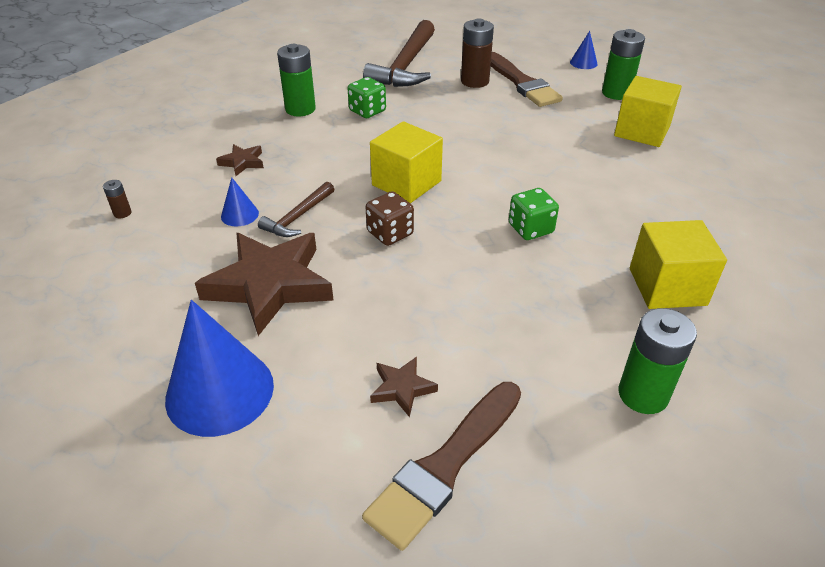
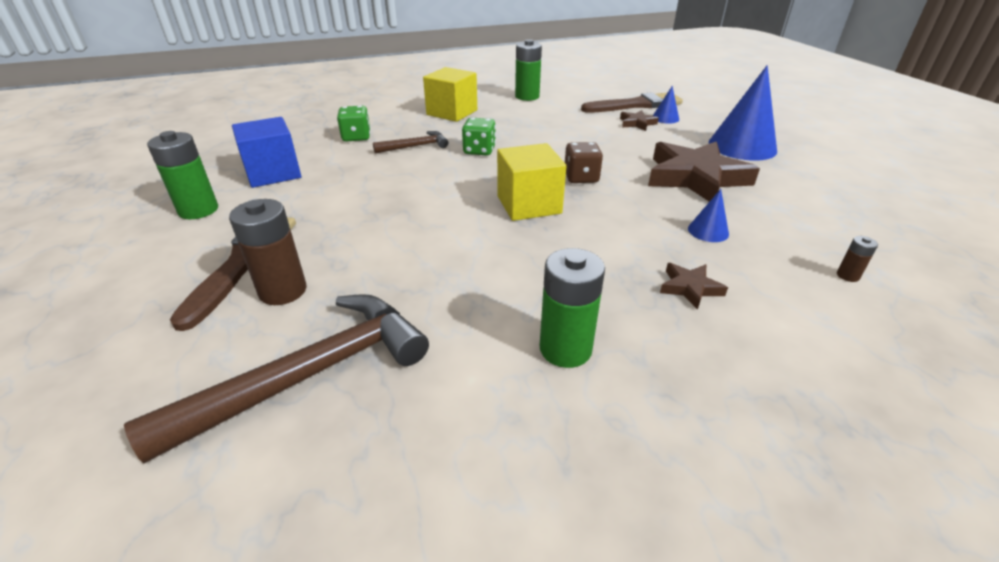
camera: 145 degrees left, 5 degrees down
brown hammer [258,182,334,237] -> brown hammer moved to [373,131,448,154]
green dice [348,77,386,118] -> green dice moved to [337,106,370,141]
blue cone [570,31,598,69] -> blue cone moved to [653,86,679,124]
yellow cube [614,76,682,147] -> blue cube [232,117,301,188]

